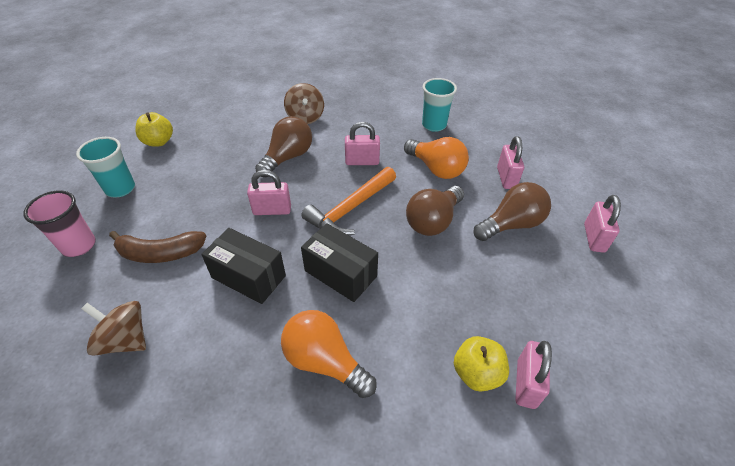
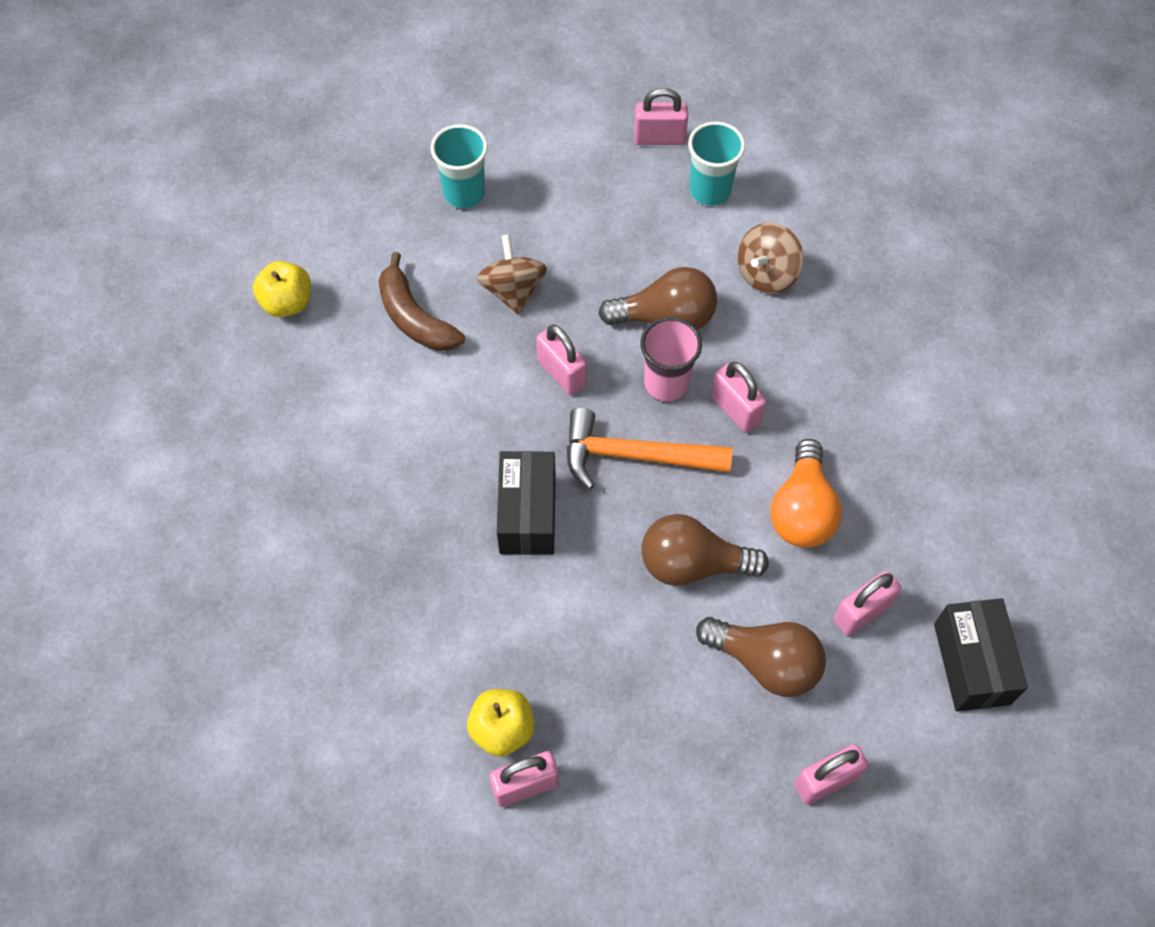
camera: 55 degrees right, 15 degrees up
pink cup [23,190,96,257] -> pink cup moved to [640,317,702,402]
brown spinning top [81,301,146,356] -> brown spinning top moved to [477,234,547,315]
yellow apple [136,112,173,147] -> yellow apple moved to [253,261,311,317]
black box [201,228,286,304] -> black box moved to [934,598,1028,711]
orange light bulb [281,310,377,398] -> none
turquoise cup [422,78,457,132] -> turquoise cup moved to [688,121,745,206]
none -> pink padlock [634,88,688,145]

